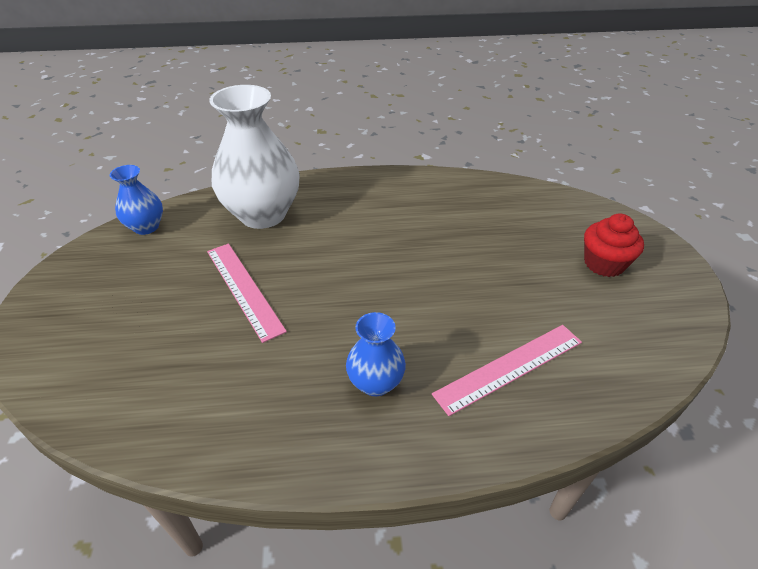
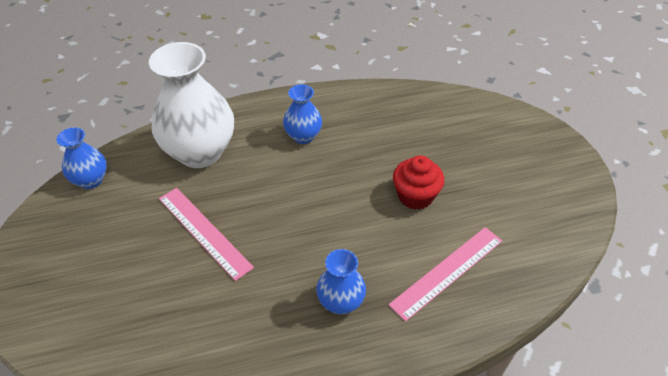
camera: 10 degrees left, 5 degrees up
red cupcake [584,213,644,277] -> red cupcake moved to [393,155,444,210]
none -> blue vase [283,84,322,144]

